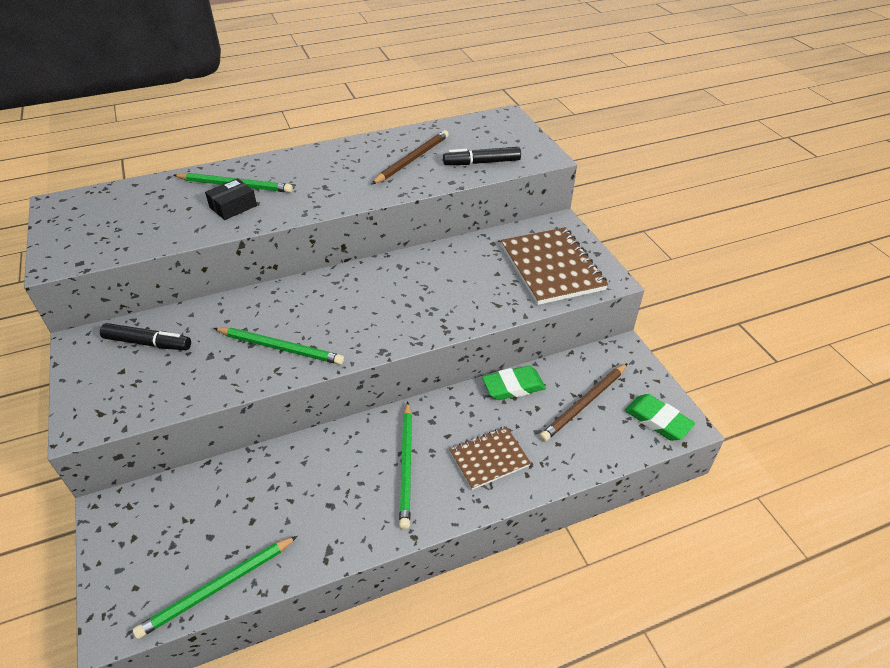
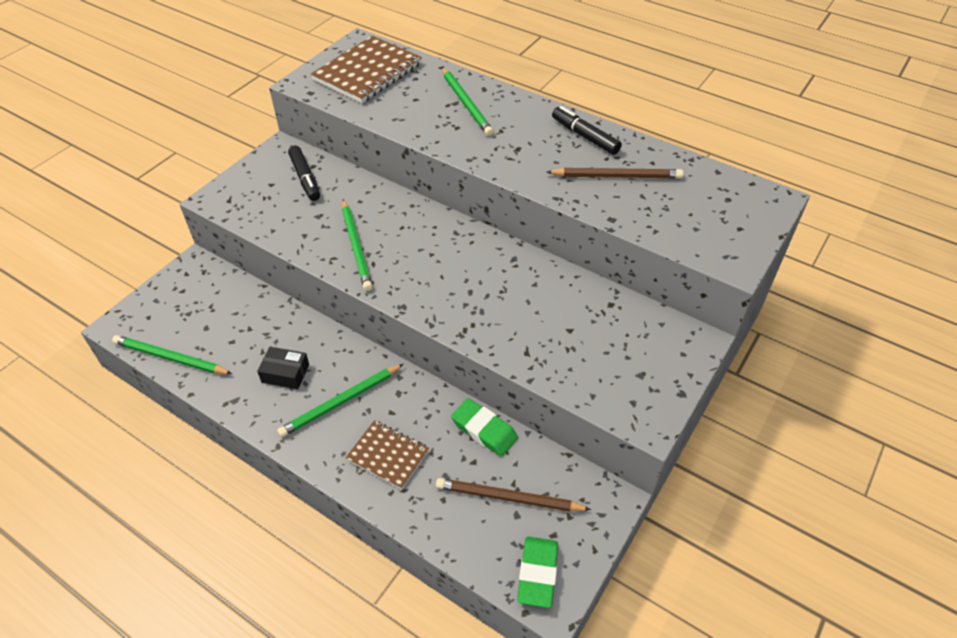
camera: 55 degrees right, 5 degrees up
black box [205,178,257,220] -> black box moved to [257,347,309,389]
black marker [443,147,521,165] -> black marker moved to [552,106,622,155]
brown notebook [501,227,608,305] -> brown notebook moved to [311,36,422,103]

